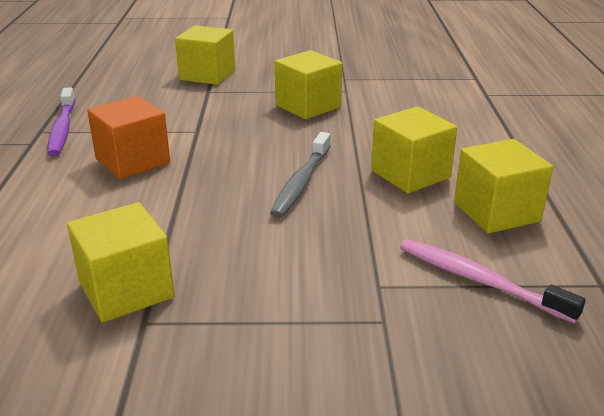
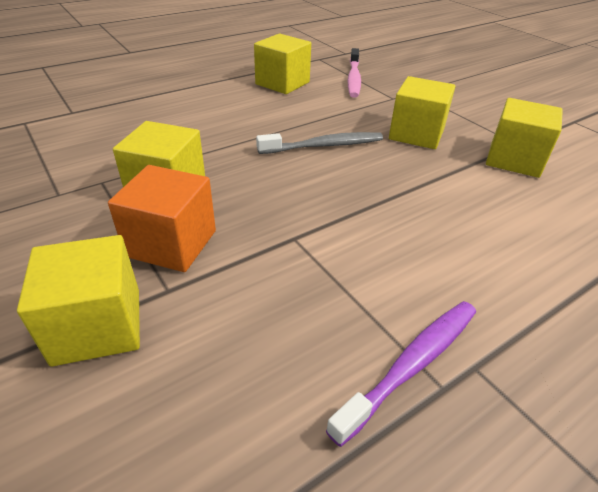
camera: 125 degrees left, 10 degrees up
orange cube [87,96,170,179] -> orange cube moved to [108,165,216,272]
yellow cube [371,107,457,193] -> yellow cube moved to [389,76,456,149]

